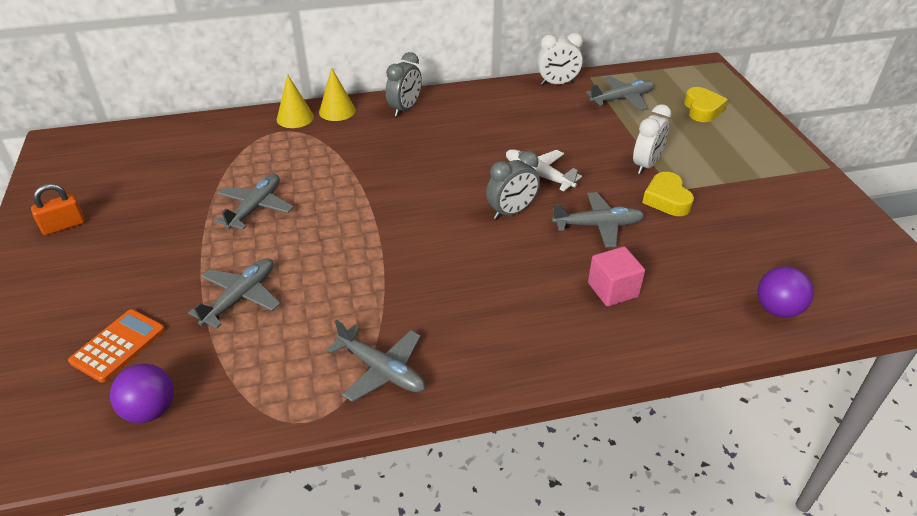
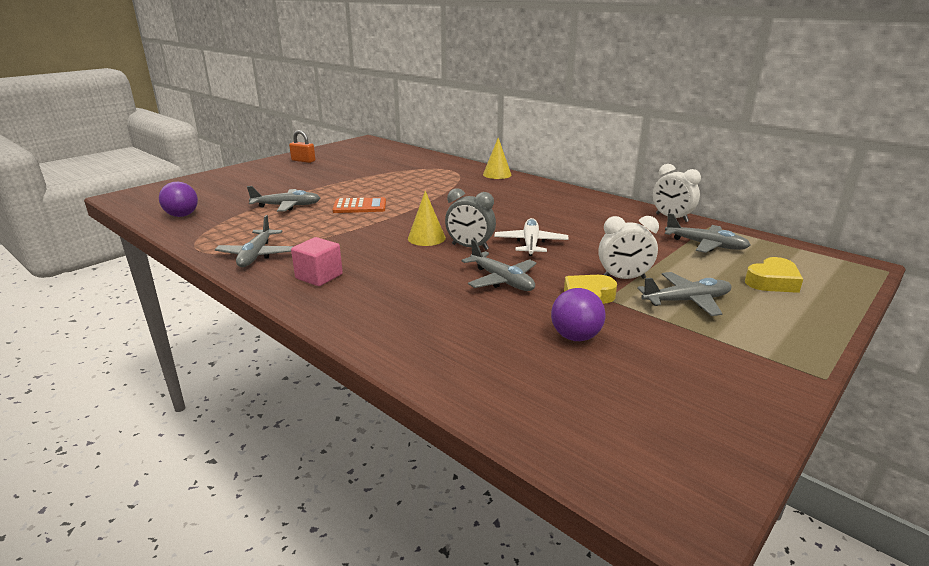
camera: 55 degrees right, 15 degrees down
orange calculator [68,309,165,383] -> orange calculator moved to [333,197,386,213]
grey plane [214,174,293,230] -> grey plane moved to [637,272,732,316]
yellow cone [277,74,314,128] -> yellow cone moved to [408,191,446,246]
grey clock [386,52,422,117] -> none
pink cube [588,247,645,307] -> pink cube moved to [291,237,343,286]
purple ball [758,266,814,318] -> purple ball moved to [551,288,606,341]

